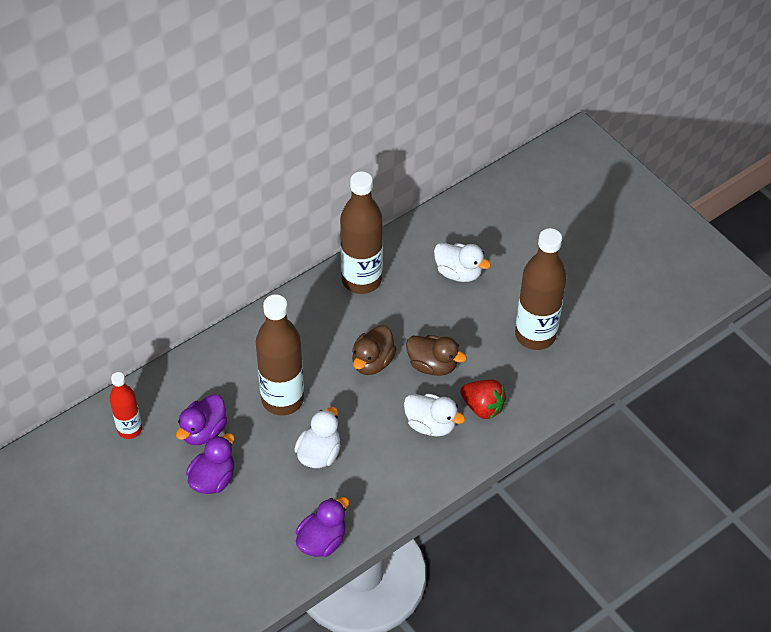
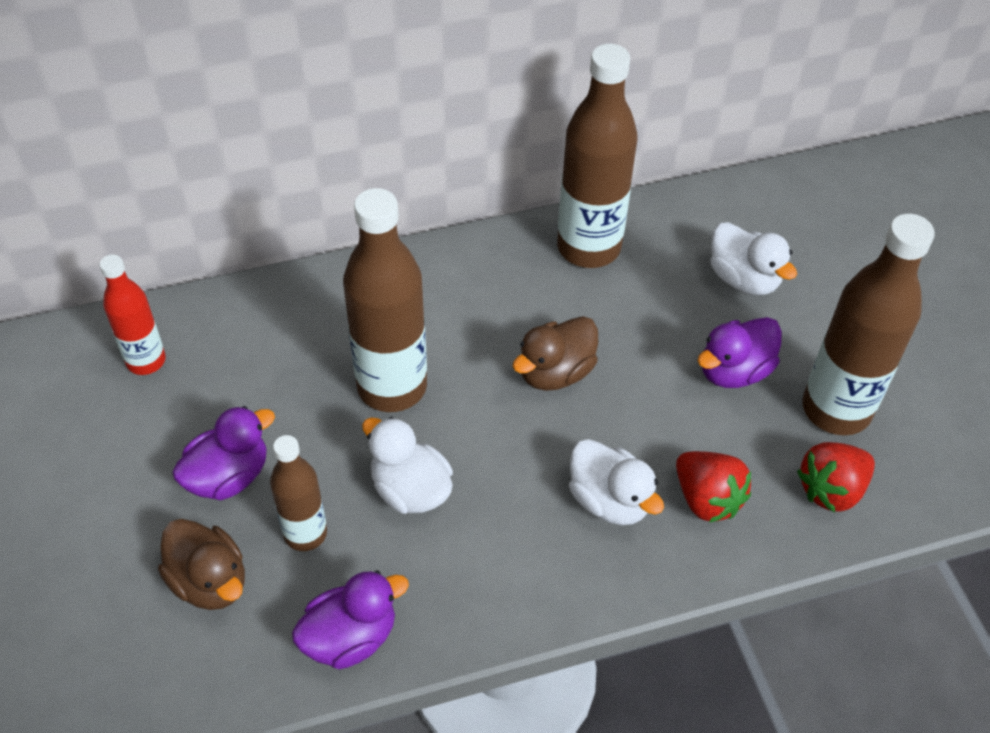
camera: 20 degrees right, 0 degrees up
purple duck [176,394,227,445] -> purple duck moved to [698,317,782,388]
white duck [294,407,341,468] -> white duck turned 90 degrees counterclockwise [362,417,453,514]
brown duck [406,335,466,376] -> brown duck moved to [158,519,245,610]
none -> brown bottle [270,435,327,551]
none -> red strawberry [797,442,875,513]

